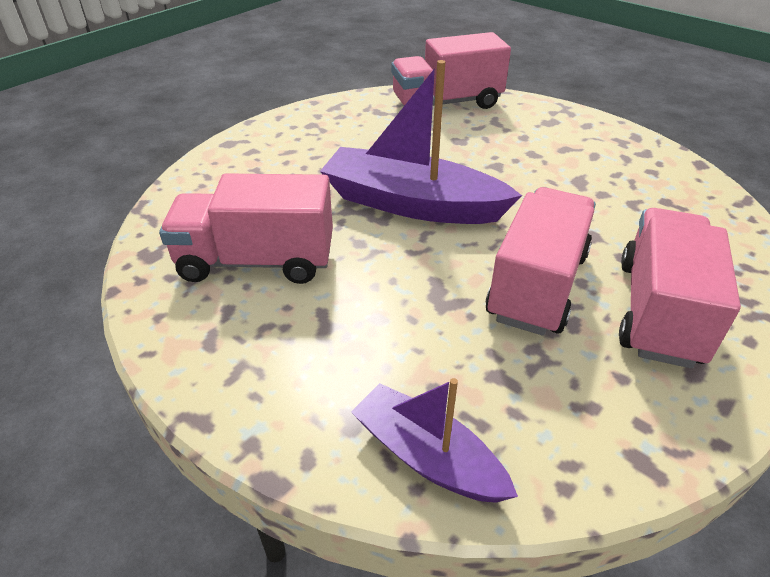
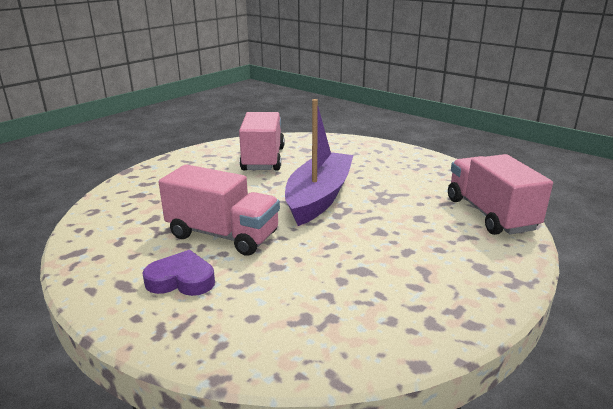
camera: 90 degrees right, 15 degrees down
purple boat [351,378,518,503] -> none
pink truck [619,208,741,368] -> purple heart [142,250,215,296]

